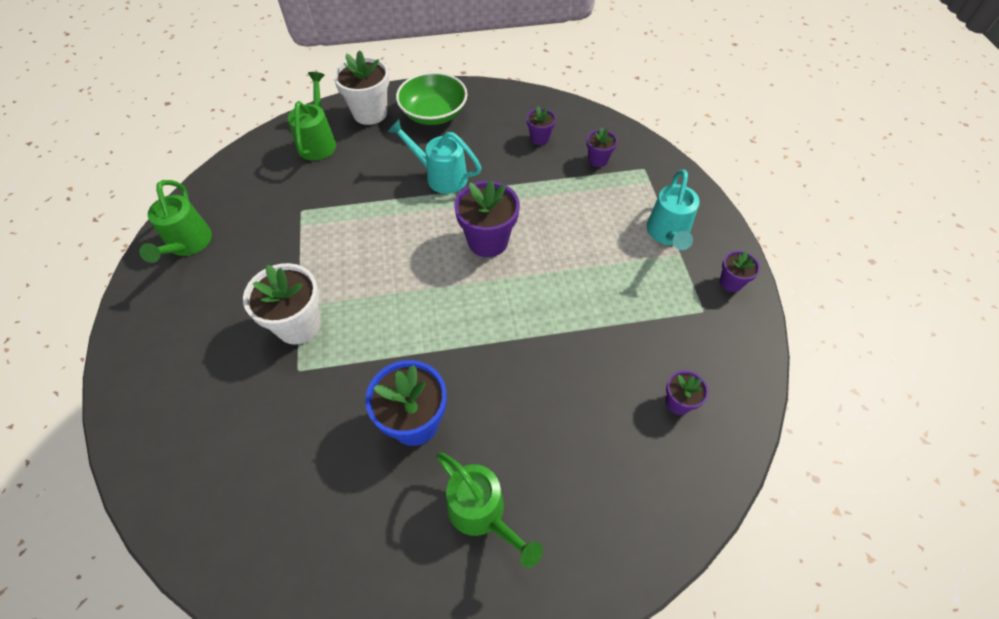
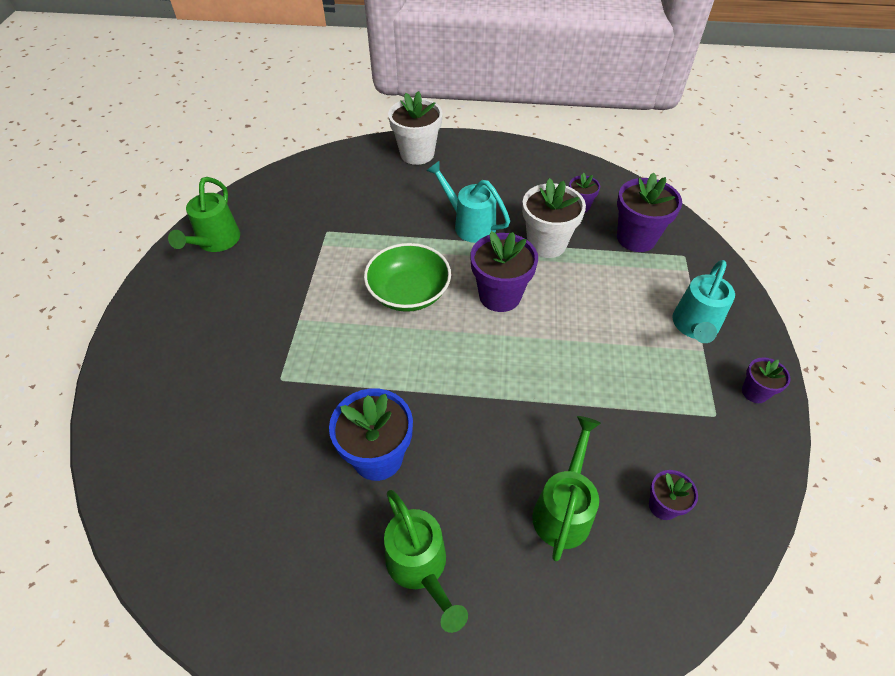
camera: 15 degrees right, 5 degrees down
white flower pot [243,263,321,345] -> white flower pot moved to [522,178,586,258]
green watering can [288,72,336,161] -> green watering can moved to [532,416,601,561]
green bowl [396,72,468,125] -> green bowl moved to [364,243,451,312]
purple flower pot [587,127,617,167] -> purple flower pot [617,172,682,252], size x1.86

